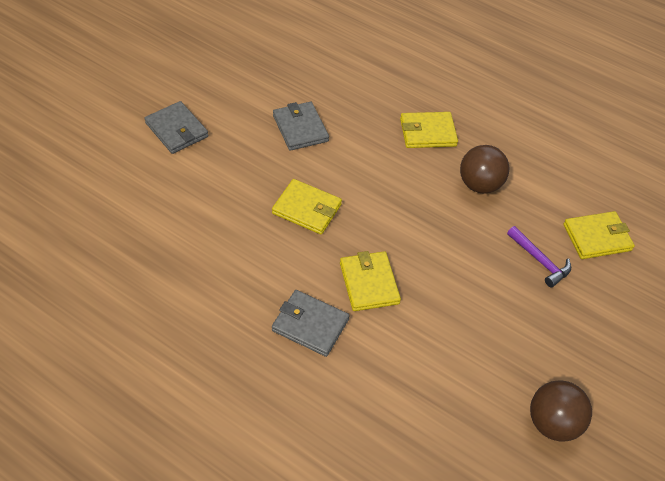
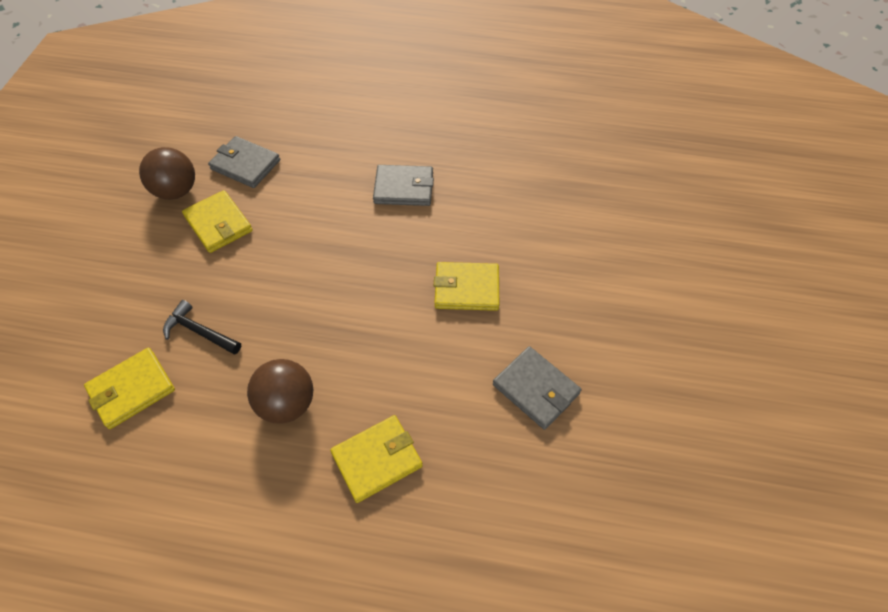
camera: 160 degrees right, 5 degrees up
grey wallet [144,101,208,154] -> grey wallet moved to [208,136,280,188]
yellow wallet [340,251,401,311] -> yellow wallet moved to [182,190,253,253]
purple hammer [507,226,571,287] -> black hammer [163,300,241,355]

